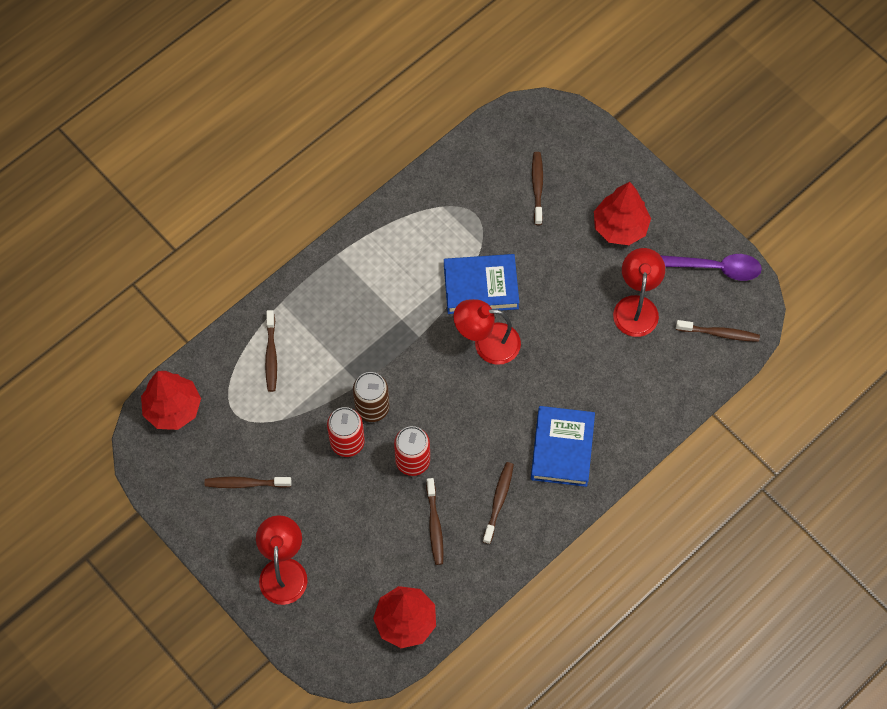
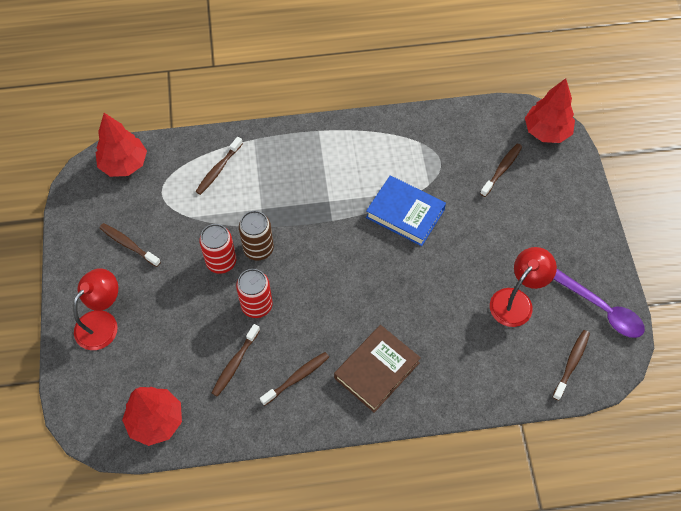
camera: 35 degrees right, 5 degrees down
red lamp [454,299,521,365] -> none
blue book [531,406,595,487] -> brown book [334,325,421,413]
red tree [594,182,651,245] -> red tree moved to [525,78,575,143]
brown toothbrush [676,320,760,342] -> brown toothbrush turned 105 degrees counterclockwise [553,330,590,400]

